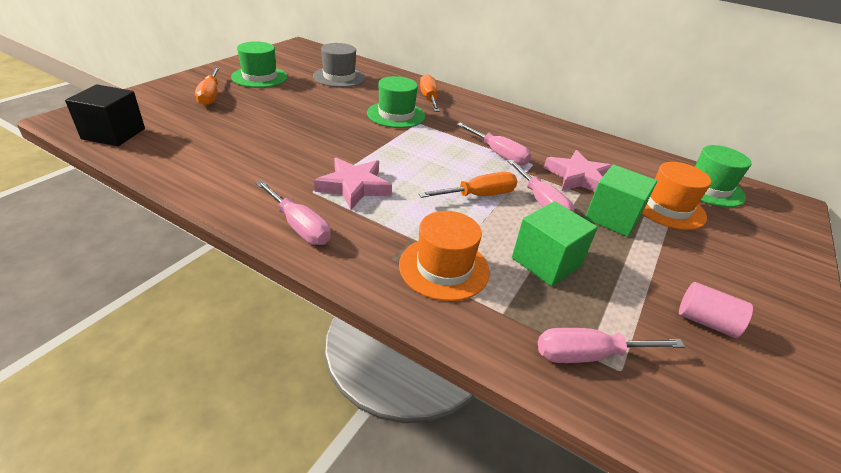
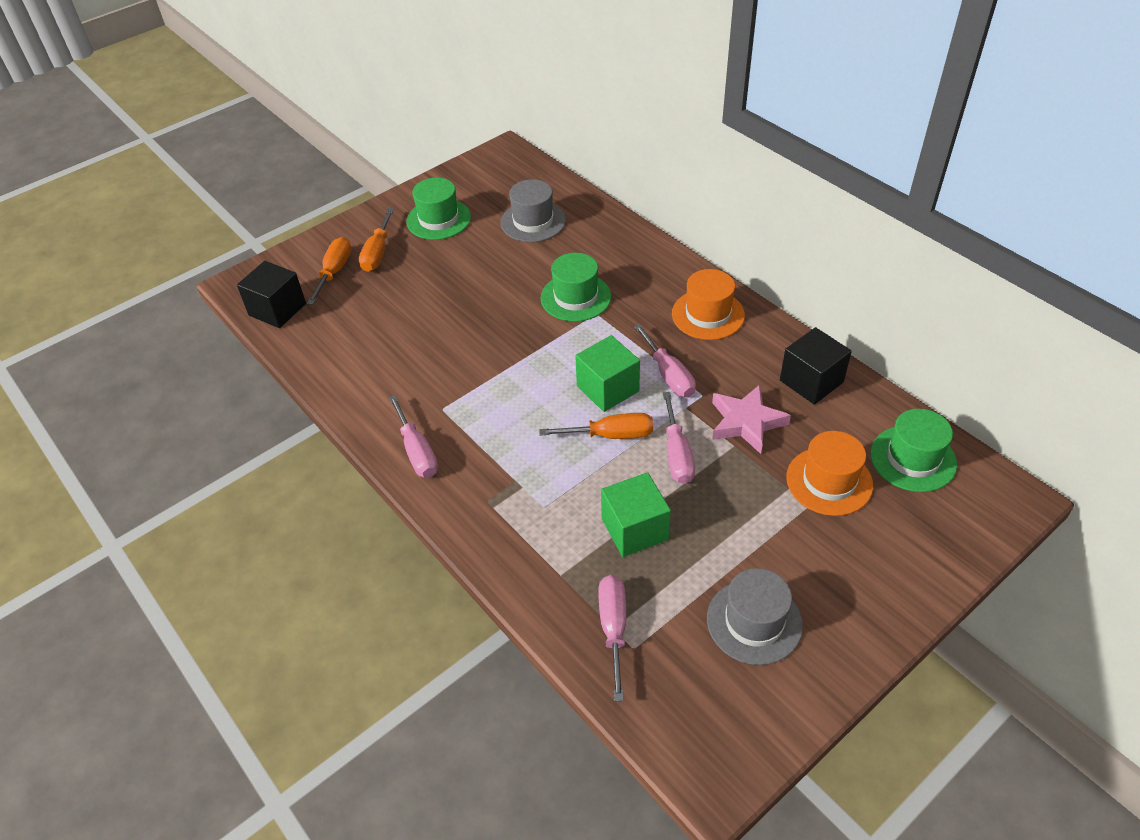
camera: 25 degrees right, 10 degrees up
pink star [314,158,392,210] -> none
orange hat [399,211,490,301] -> orange hat moved to [672,269,745,340]
orange screwdriver [420,74,439,112] -> orange screwdriver moved to [307,237,352,305]
pink screwdriver [538,328,685,363] -> pink screwdriver turned 75 degrees clockwise [598,575,626,701]
green cube [585,164,657,237] -> green cube moved to [575,335,640,412]
pink cylinder [679,282,753,338] -> grey hat [707,568,803,665]
none -> black cube [780,327,852,405]

